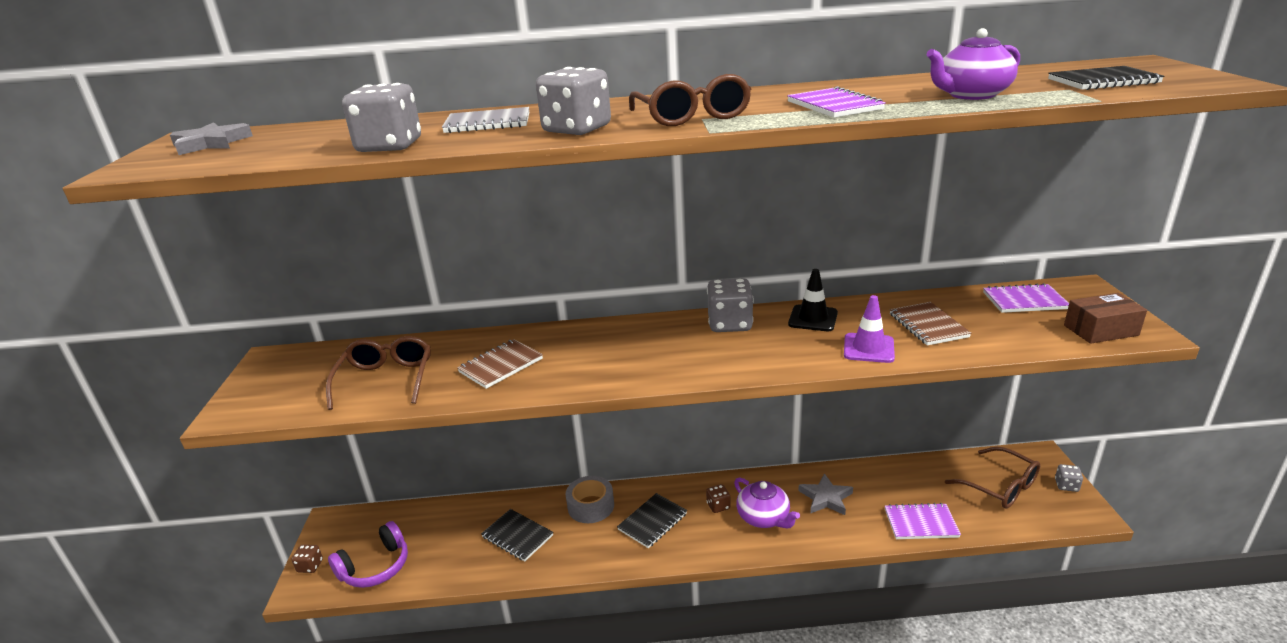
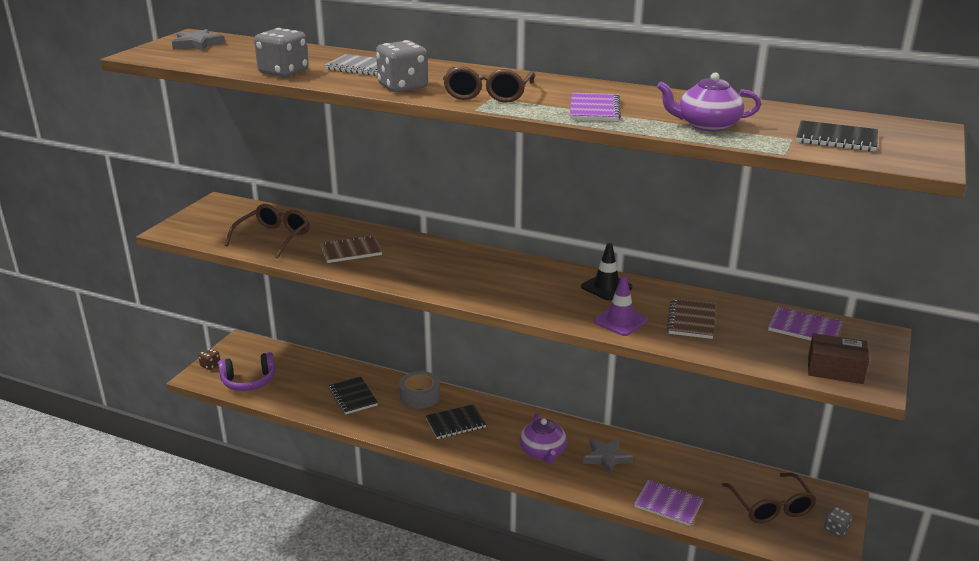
camera: 25 degrees right, 0 degrees up
brown dice [706,484,730,513] -> none
grey dice [707,278,754,332] -> none

